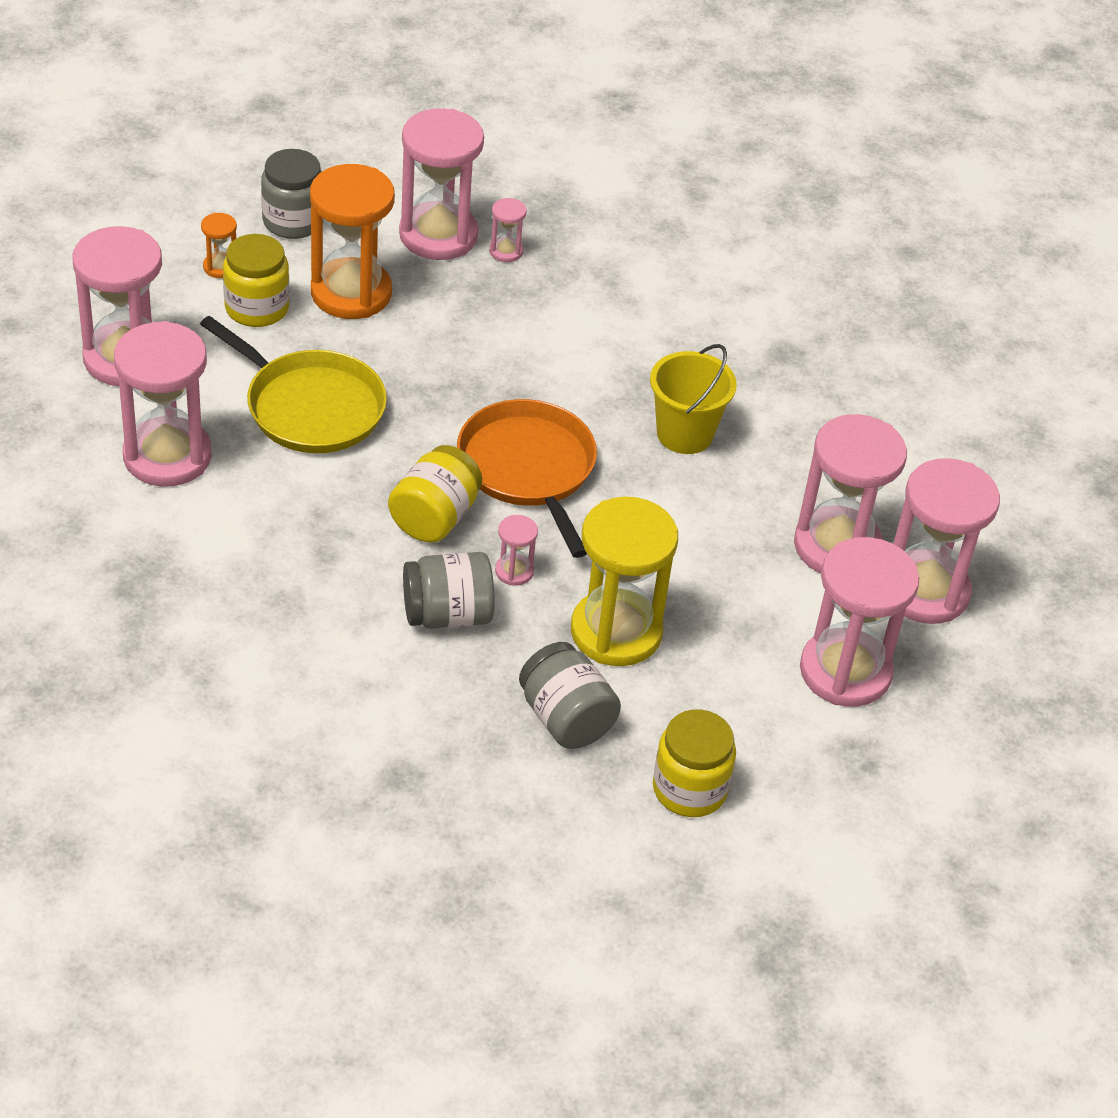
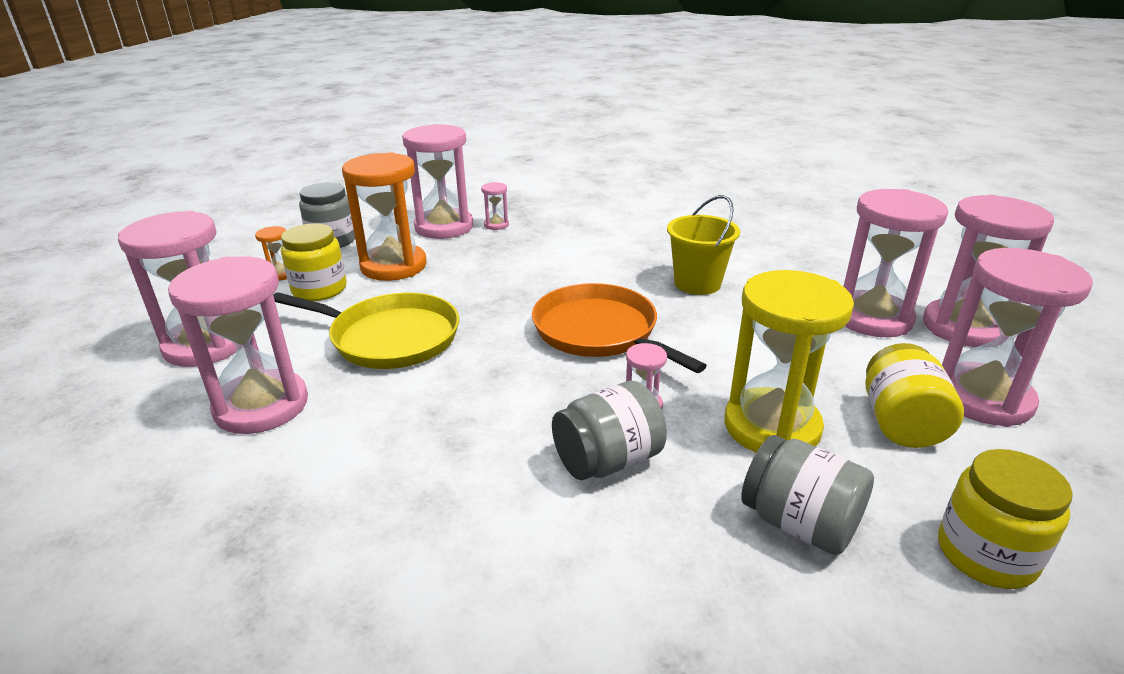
camera: 15 degrees left, 15 degrees down
yellow jar [388,445,482,543] -> yellow jar moved to [866,343,964,448]

